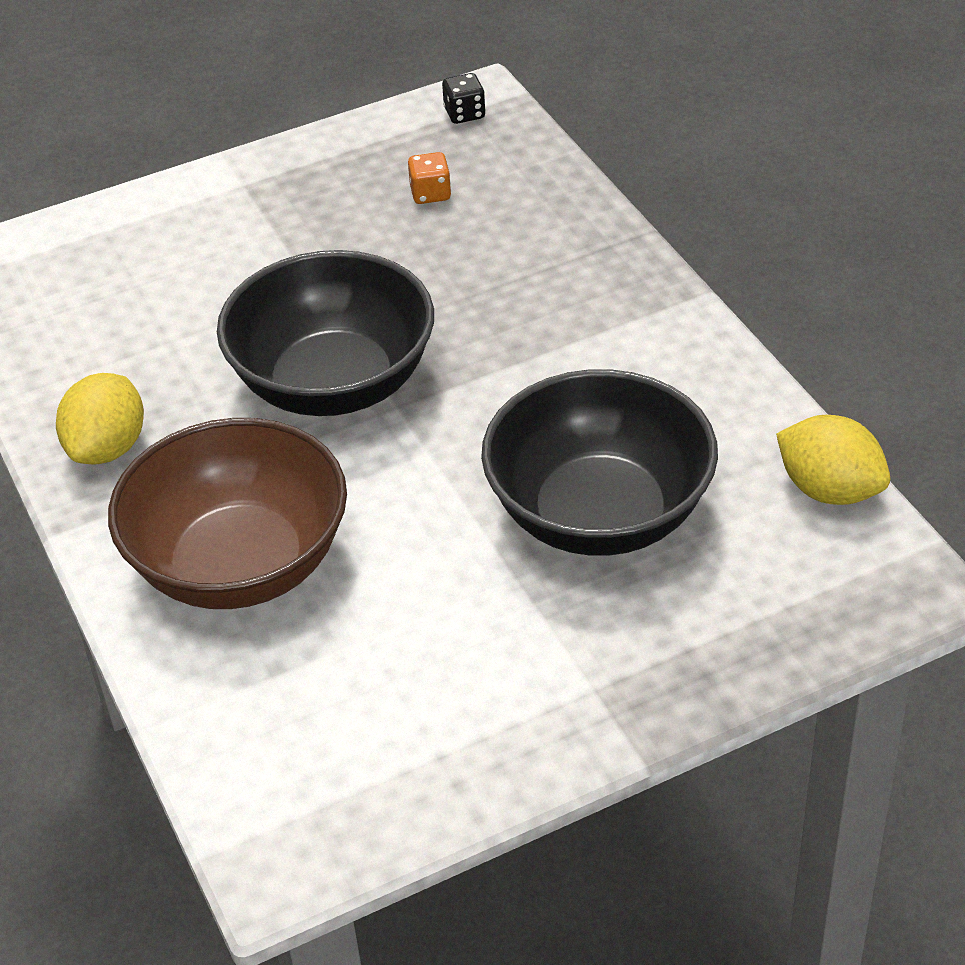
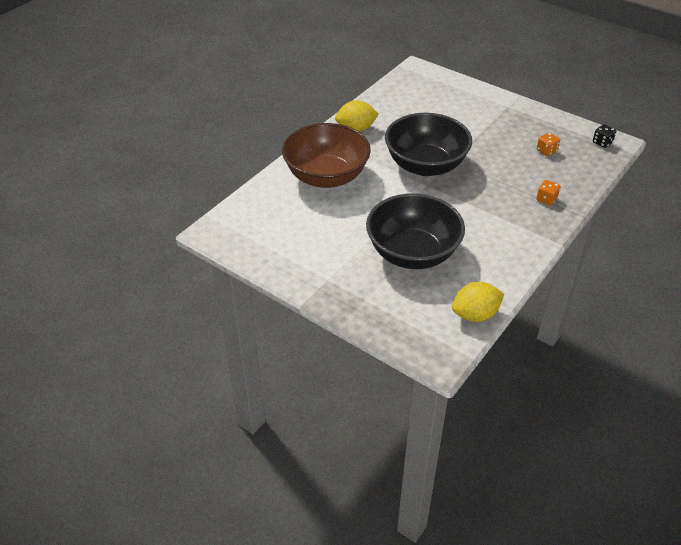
camera: 60 degrees right, 0 degrees up
yellow lemon [776,415,890,505] -> yellow lemon turned 60 degrees clockwise [452,282,504,322]
none -> orange dice [537,180,561,205]

